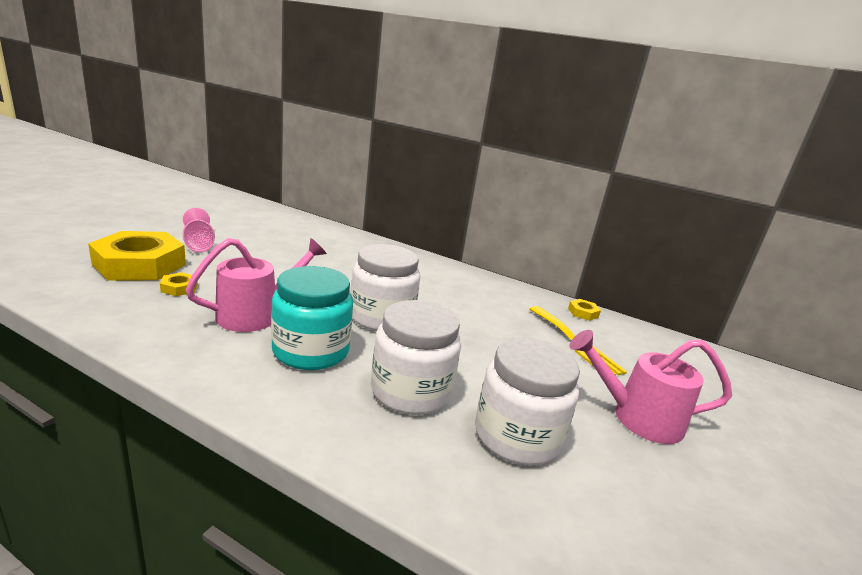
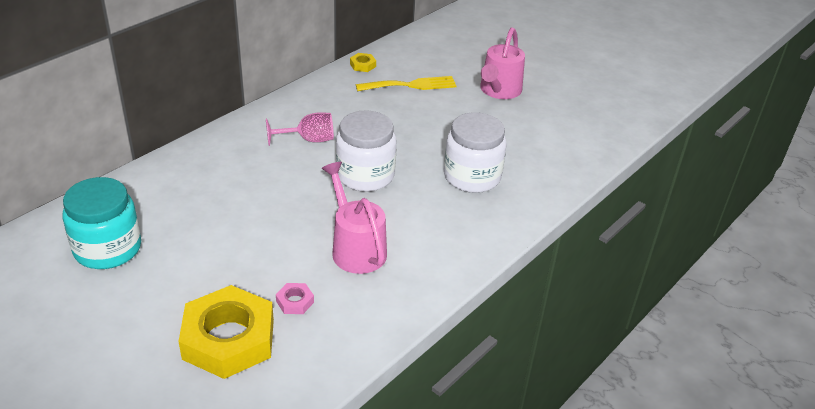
camera: 75 degrees left, 15 degrees up
yellow nut [160,272,198,296] -> pink nut [276,283,314,314]
pink goblet [183,208,215,252] -> pink goblet moved to [266,112,334,146]
turquoise jar [271,266,353,370] -> turquoise jar moved to [63,177,141,269]
white jar [475,338,580,465] -> none

